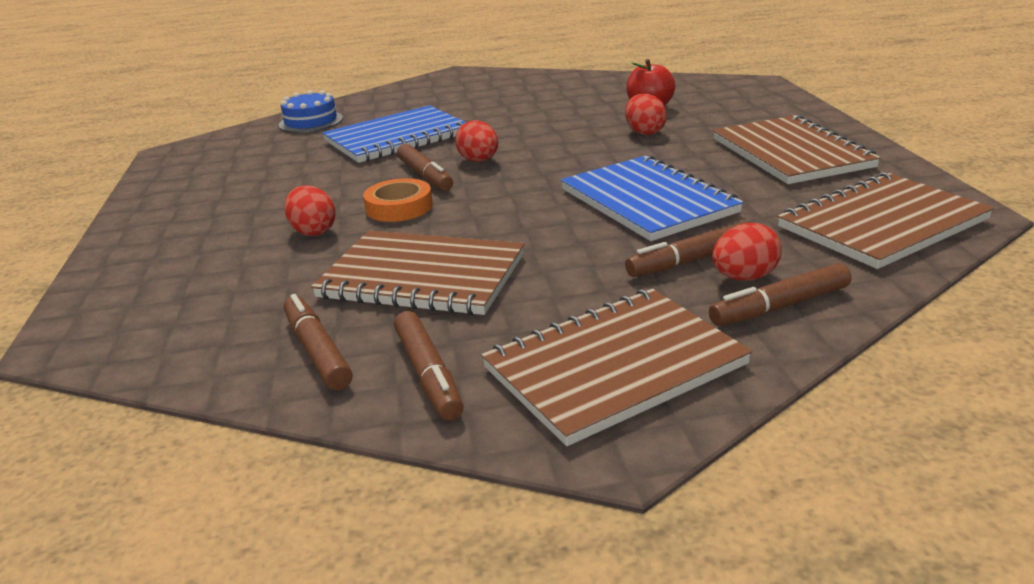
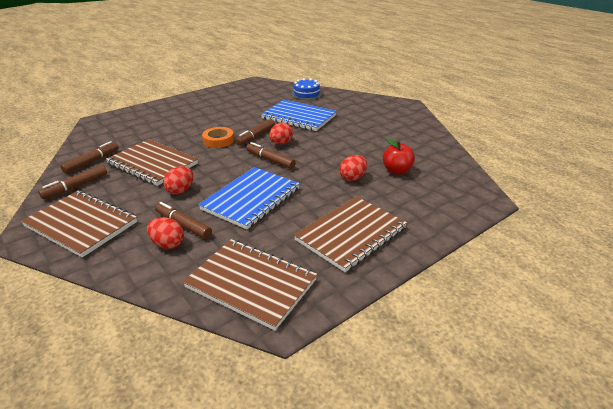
camera: 60 degrees right, 5 degrees up
red egg [284,185,336,236] -> red egg moved to [163,166,193,194]
brown notebook [311,230,525,315] -> brown notebook turned 45 degrees counterclockwise [106,139,198,186]
brown marker [709,263,851,326] -> brown marker moved to [246,142,296,169]

